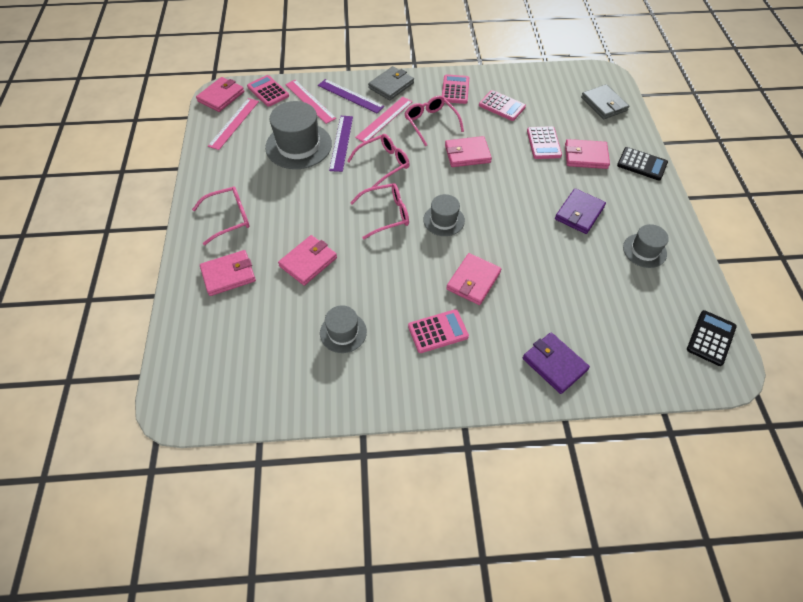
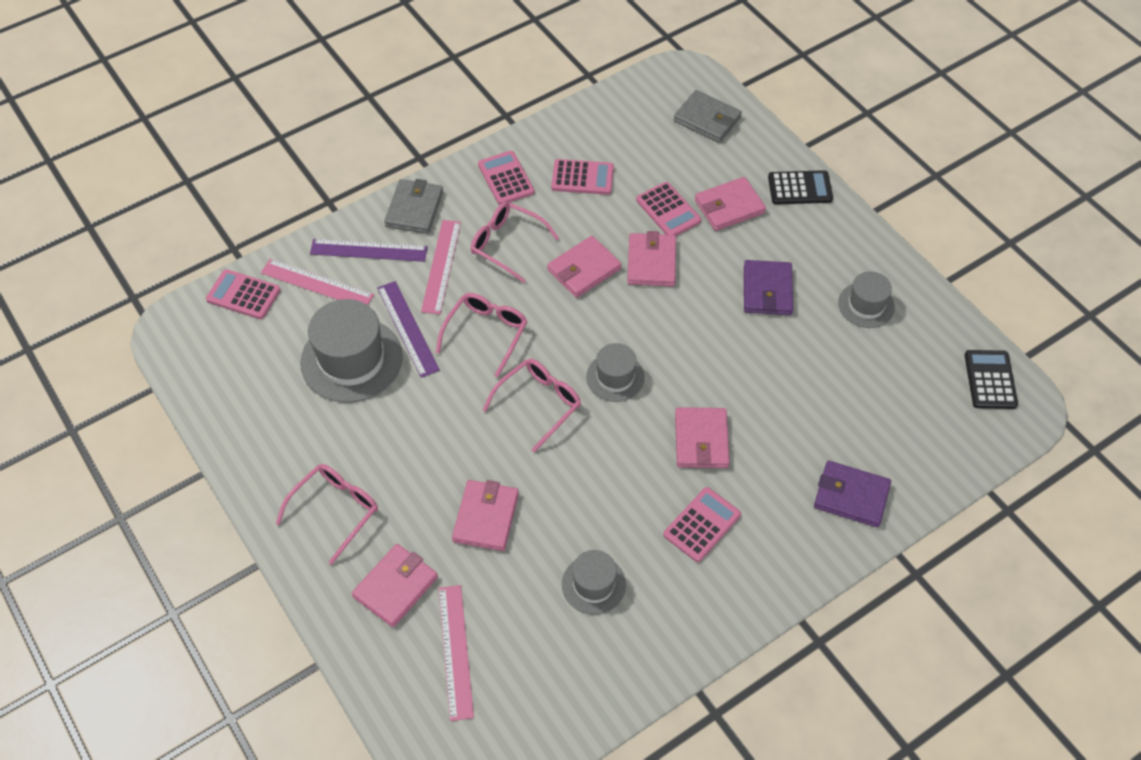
camera: 30 degrees left, 0 degrees up
pink wallet [196,77,244,112] -> pink wallet moved to [627,231,676,287]
pink ruler [208,98,259,150] -> pink ruler moved to [438,585,474,721]

